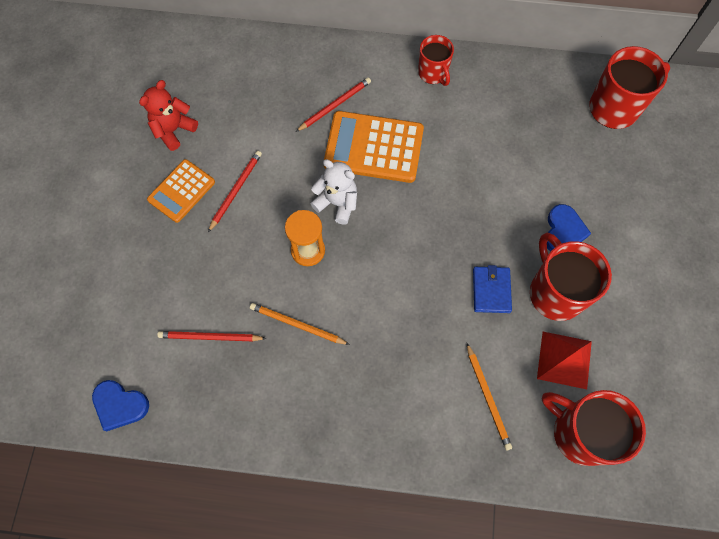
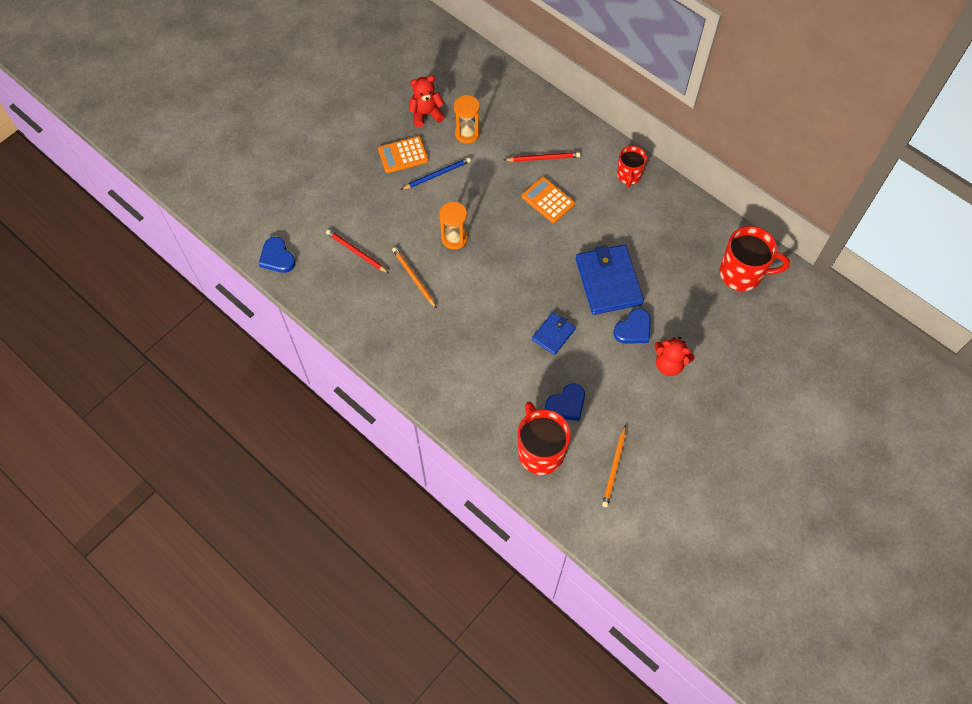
camera: 35 degrees right, 5 degrees down
red pencil [208,151,262,232] -> blue pencil [401,157,471,190]
white teddy bear [310,159,357,225] -> none
orange calculator [324,111,424,183] -> orange calculator [522,177,575,223], size x0.62
orange pencil [467,343,512,451] -> orange pencil moved to [602,425,626,507]
red mug [530,232,612,321] -> none
red pyramid [537,332,592,389] -> blue heart [545,384,585,421]
none -> orange hourglass [454,95,480,144]
none -> blue wallet [576,245,644,315]
none -> red teddy bear [654,337,695,376]

